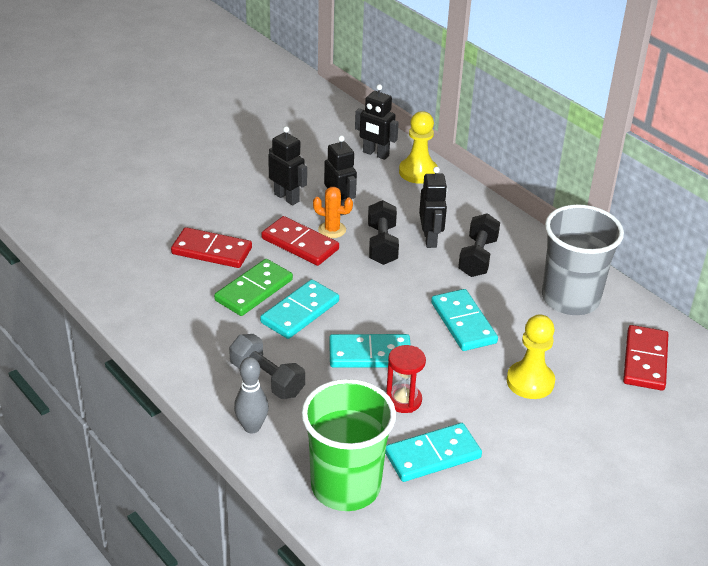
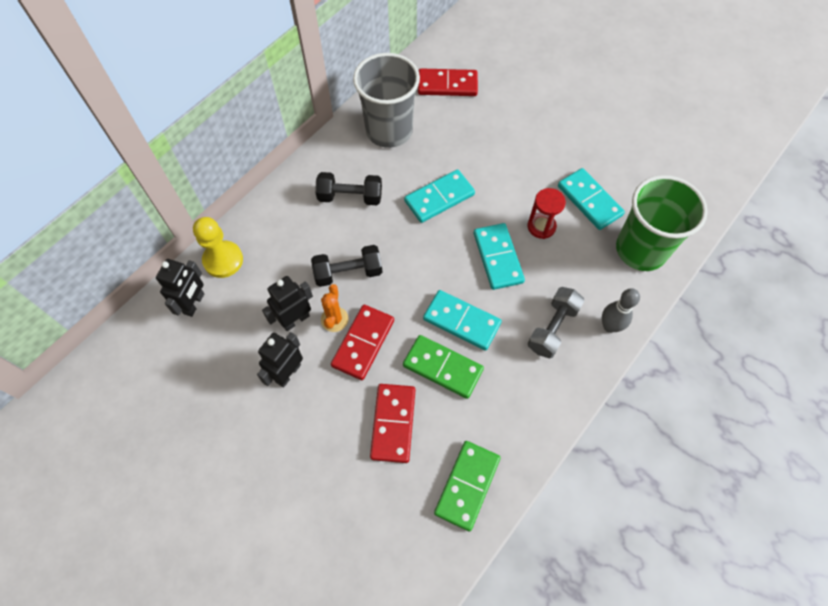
camera: 100 degrees left, 25 degrees up
black robot [419,167,447,248] -> none
yellow pawn [507,315,555,399] -> none
none -> green domino [434,441,501,531]

